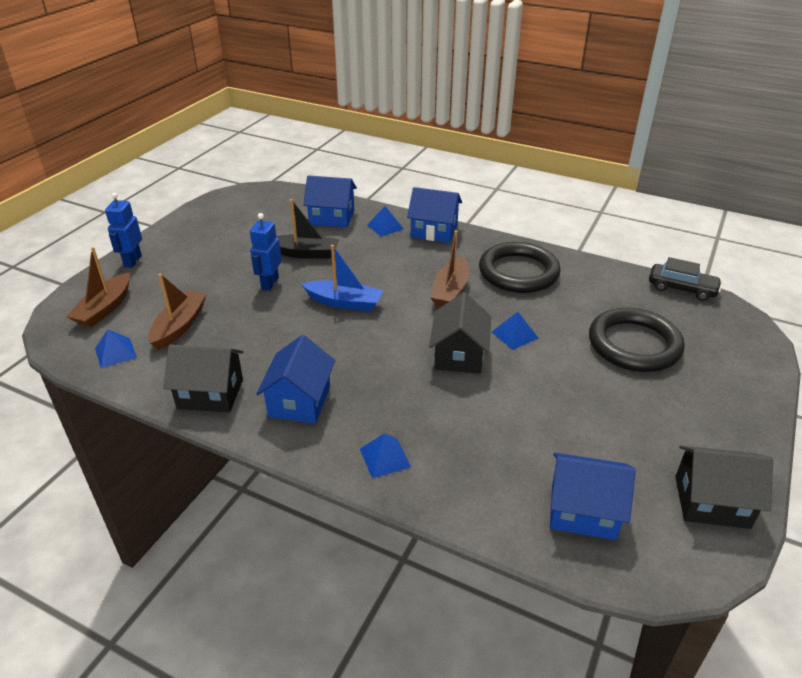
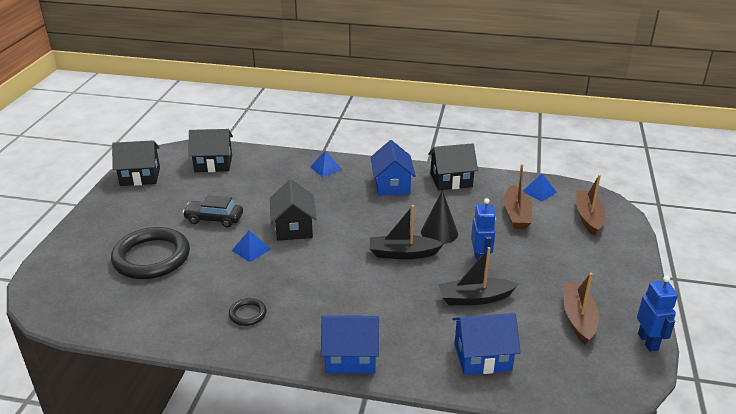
camera: 165 degrees right, 5 degrees down
blue robot [105,193,142,268] -> blue robot moved to [637,276,678,351]
blue boat [302,245,384,311] -> black boat [370,205,444,259]
blue pyramid [367,206,404,237] -> none
brown boat [430,230,469,307] -> brown boat moved to [564,273,599,344]
black ring [479,242,561,293] -> black ring [229,298,267,326], size x0.45
blue house [550,453,636,540] -> black house [188,129,233,172]
black car [649,257,722,301] -> black car moved to [182,195,243,227]
none -> black cone [421,190,458,244]

